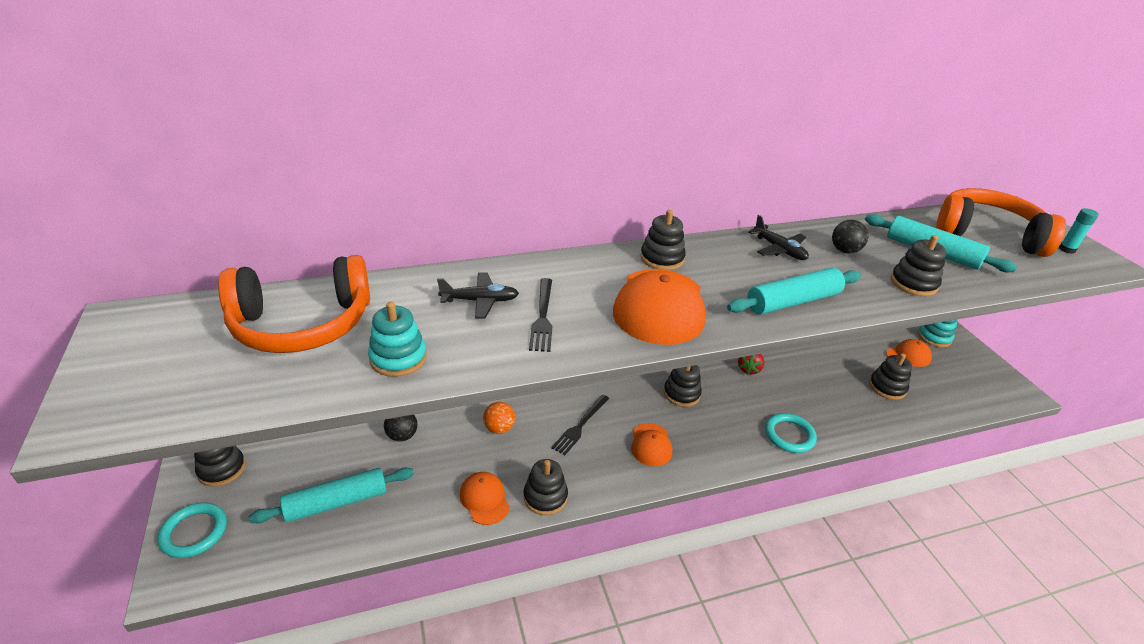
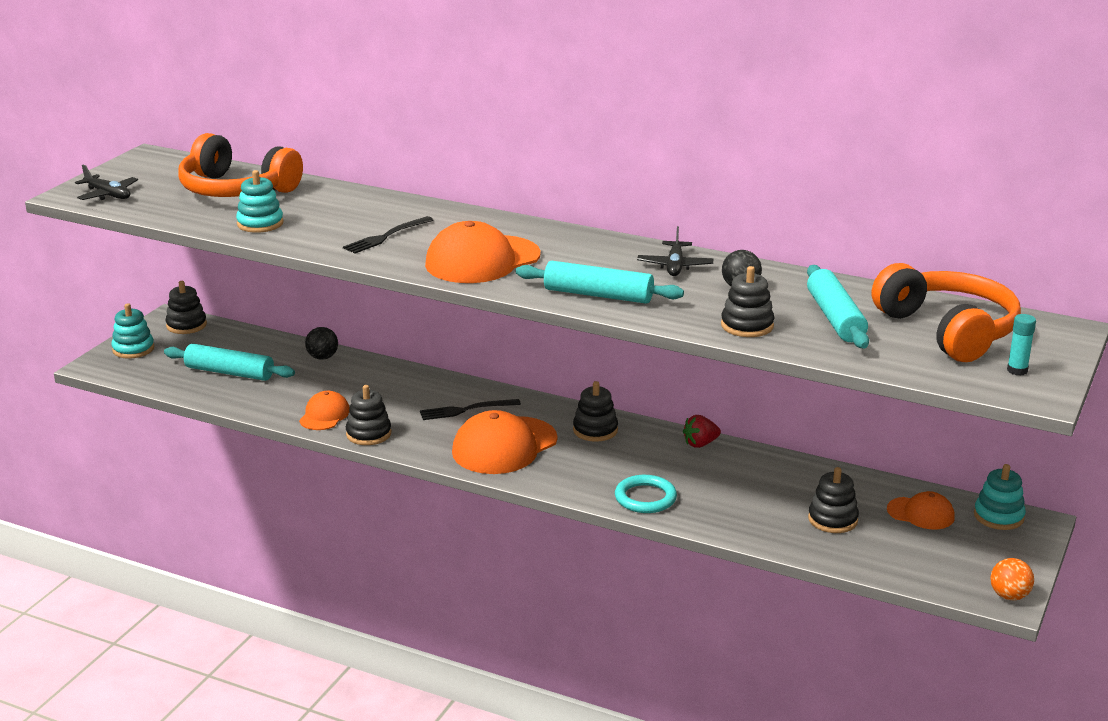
camera: 45 degrees right, 10 degrees down
turquoise ring [157,503,227,558] -> turquoise stacking toy [111,303,154,359]
black plane [437,272,519,319] -> black plane moved to [75,165,138,200]
orange ball [483,402,515,434] -> orange ball moved to [990,558,1034,600]
orange cap [631,423,672,466] -> orange cap [452,410,558,474], size x1.83
black stacking toy [640,210,686,270] -> none

